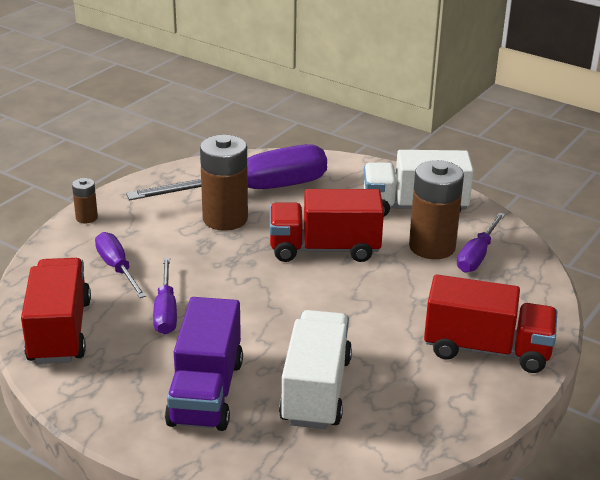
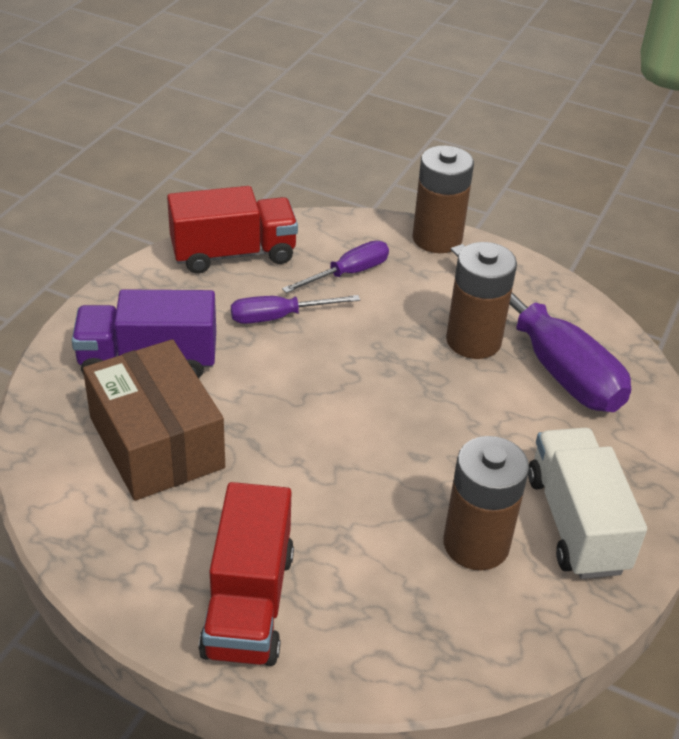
camera: 80 degrees right, 10 degrees up
brown battery [72,178,98,223] -> brown battery [413,145,474,253], size x2.08
red truck [270,189,384,262] -> none
white truck [279,310,352,429] -> brown box [83,339,225,501]
purple screwdriver [457,213,505,273] -> none

